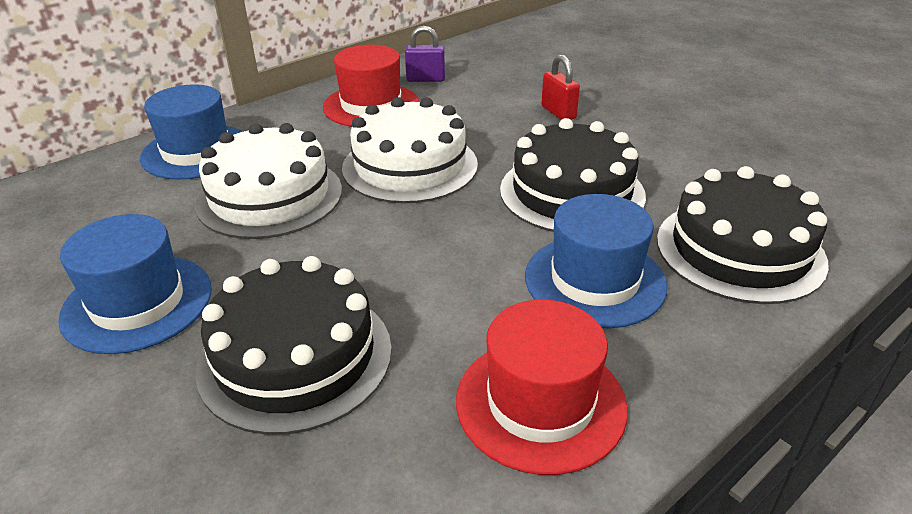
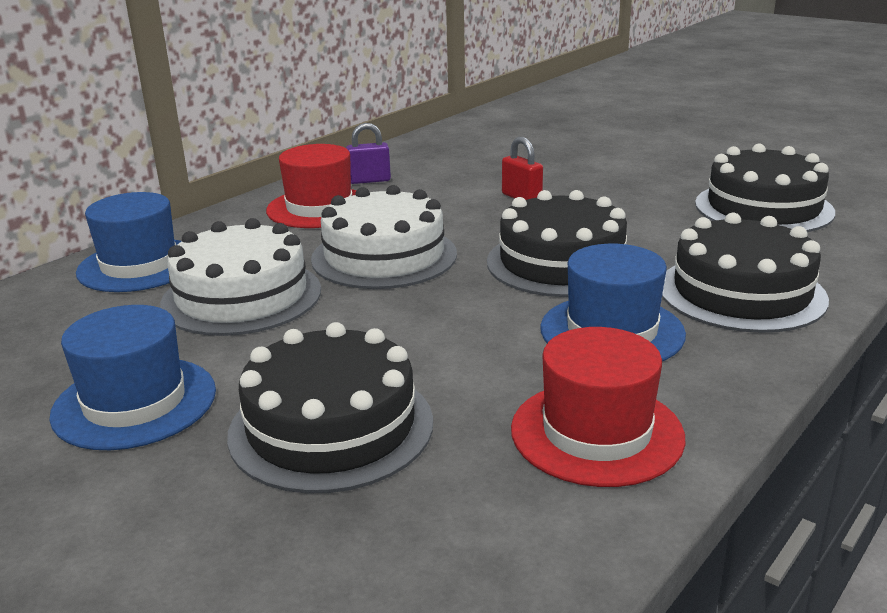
camera: 10 degrees left, 10 degrees down
none -> black cake [695,144,835,232]

